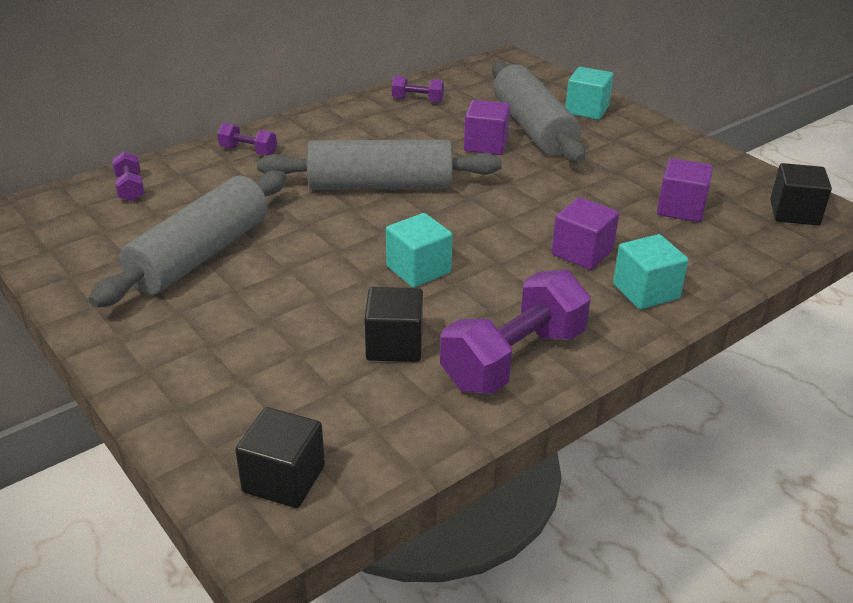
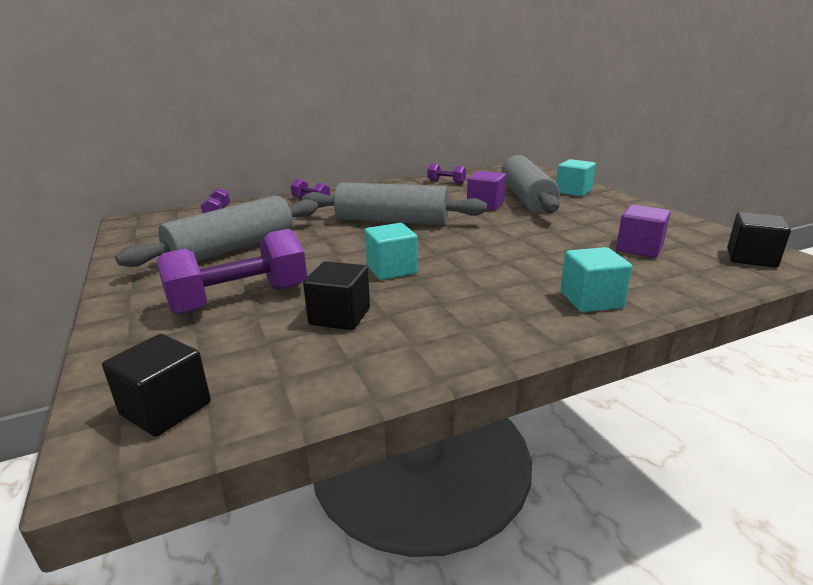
camera: 15 degrees right, 10 degrees down
purple dumbbell [440,270,591,394] -> purple dumbbell moved to [157,229,307,315]
purple cube [552,197,619,270] -> none

